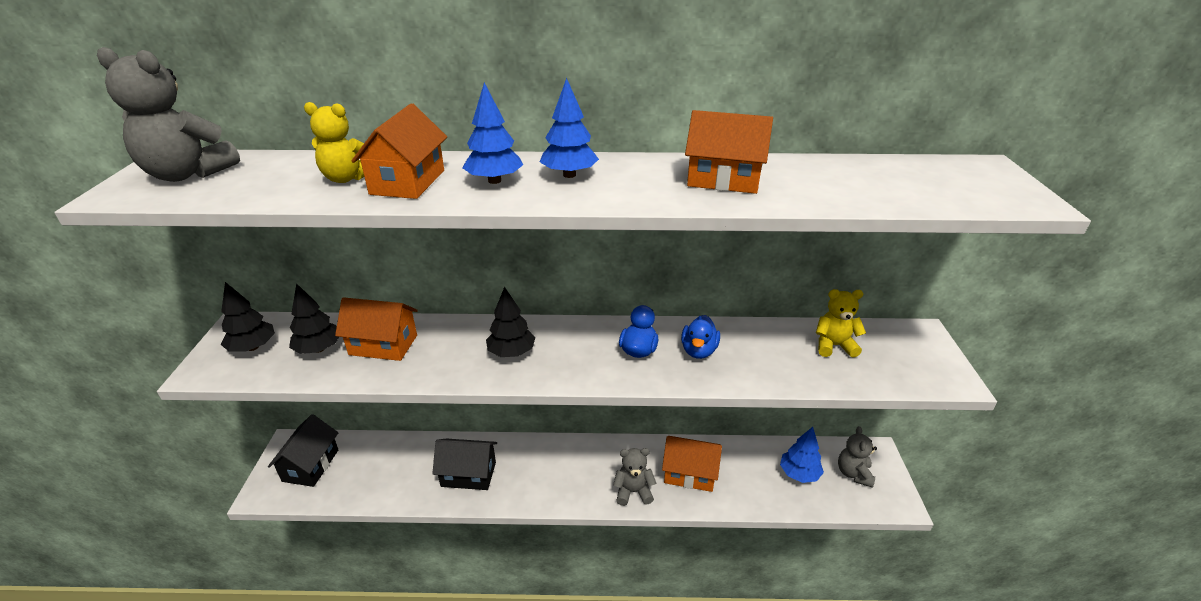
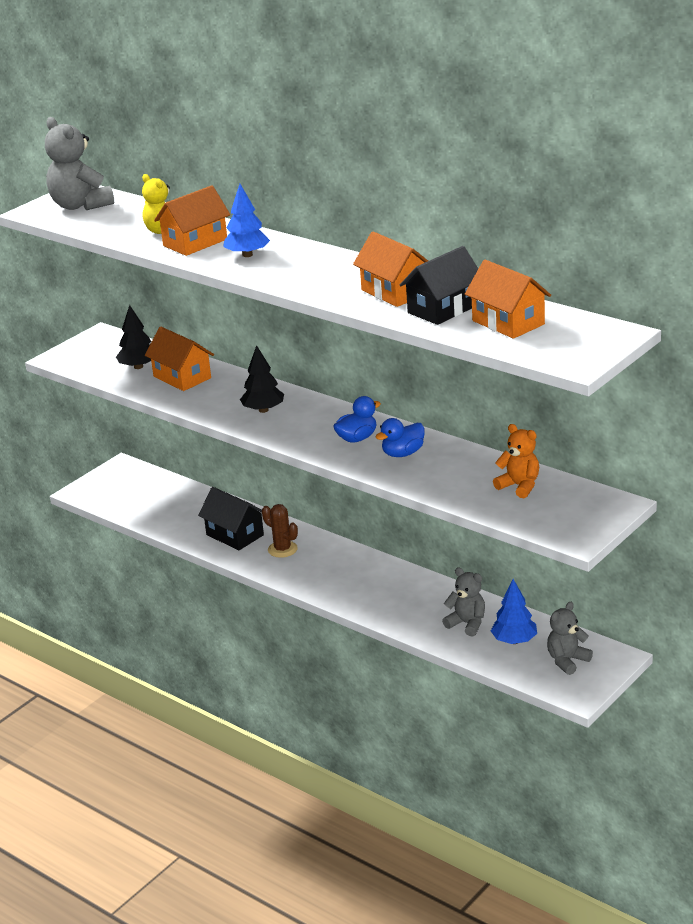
camera: 40 degrees right, 5 degrees down
black tree [221,282,275,352] -> none
black house [268,414,339,487] -> black house moved to [400,246,478,325]
blue tree [540,78,599,178] -> none
grey teddy bear [613,448,656,506] -> grey teddy bear moved to [442,567,485,637]
orange house [662,436,722,492] -> orange house moved to [465,260,551,339]
yellow teddy bear [816,289,866,358] -> orange teddy bear [493,424,539,498]
none -> brown cactus [262,504,298,558]

